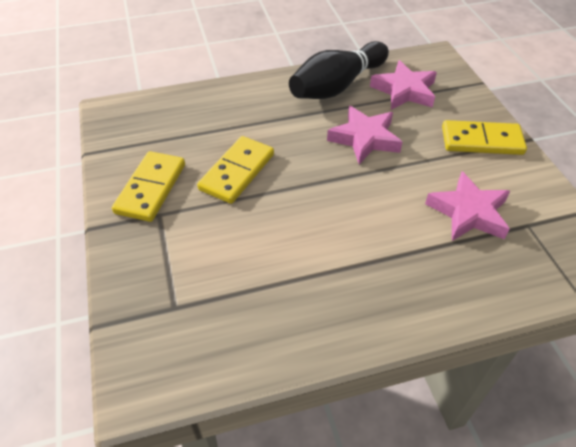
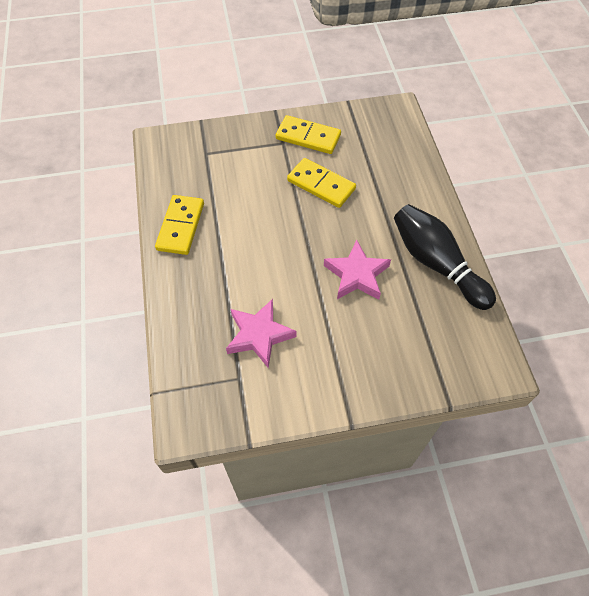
camera: 95 degrees right, 10 degrees up
pink star [370,60,437,110] -> none
yellow domino [442,120,527,155] -> yellow domino moved to [155,195,204,255]

